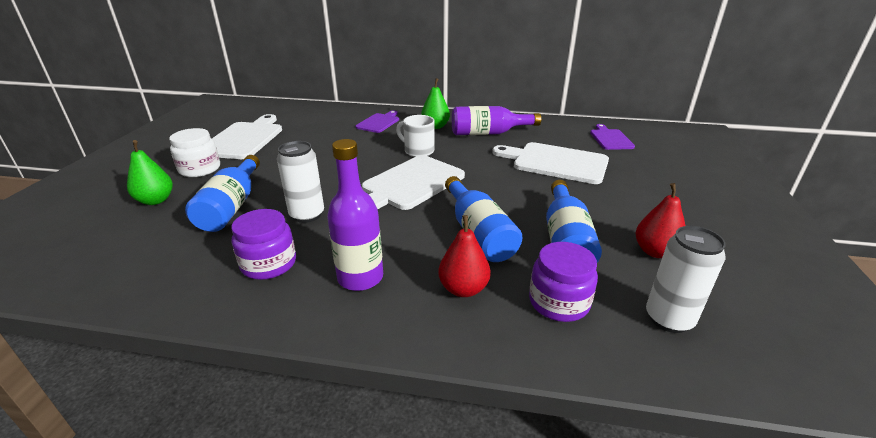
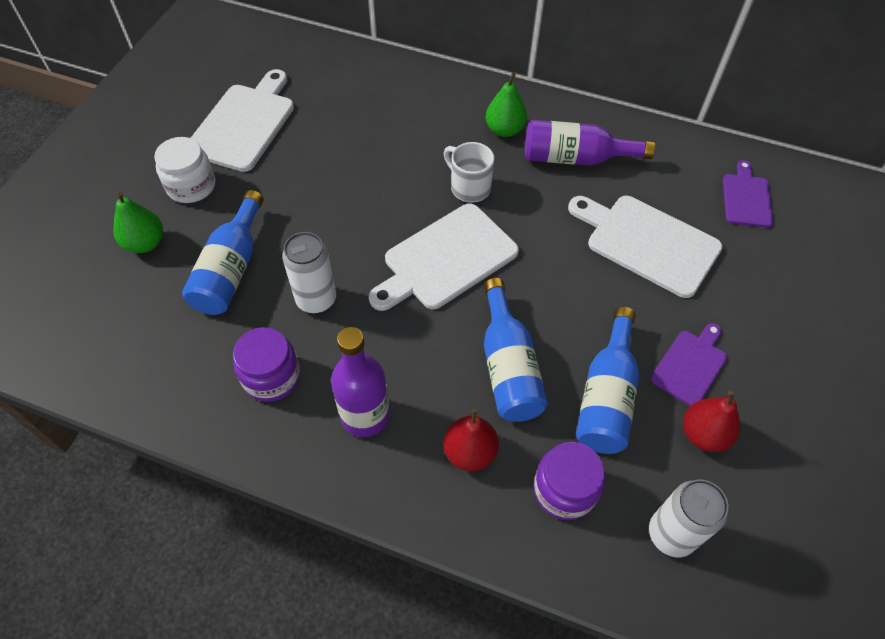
camera: 10 degrees right, 25 degrees up
purple cutting board [356,110,399,133] -> purple cutting board moved to [651,323,727,406]

